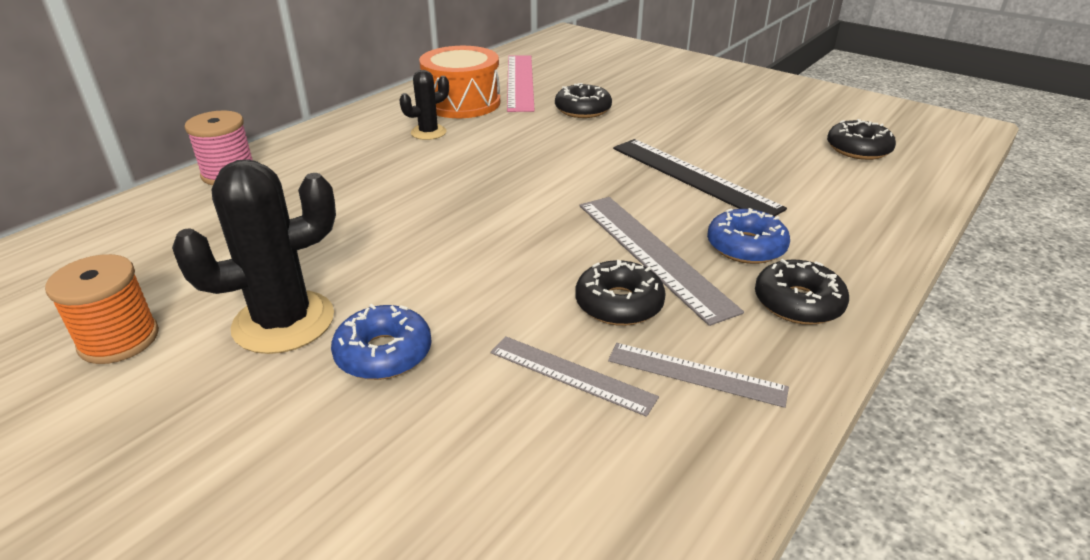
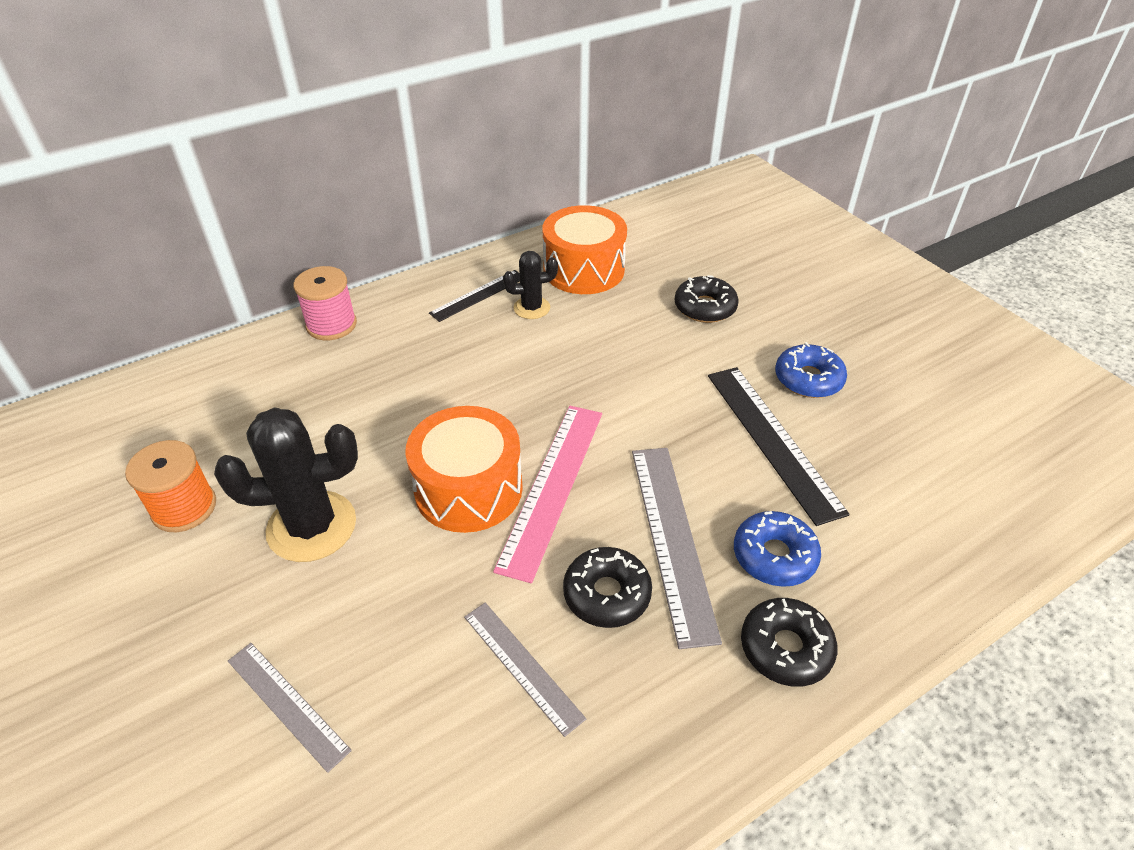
camera: 20 degrees right, 10 degrees up
blue donut [331,304,432,380] -> blue donut moved to [775,342,847,398]
pink ruler [507,55,535,112] -> pink ruler moved to [493,406,602,583]
grey ruler [608,343,789,408] -> grey ruler moved to [228,643,352,773]
black donut [827,119,896,160] -> none
none -> orange drum [405,406,523,533]
none -> black ruler [429,270,520,322]

